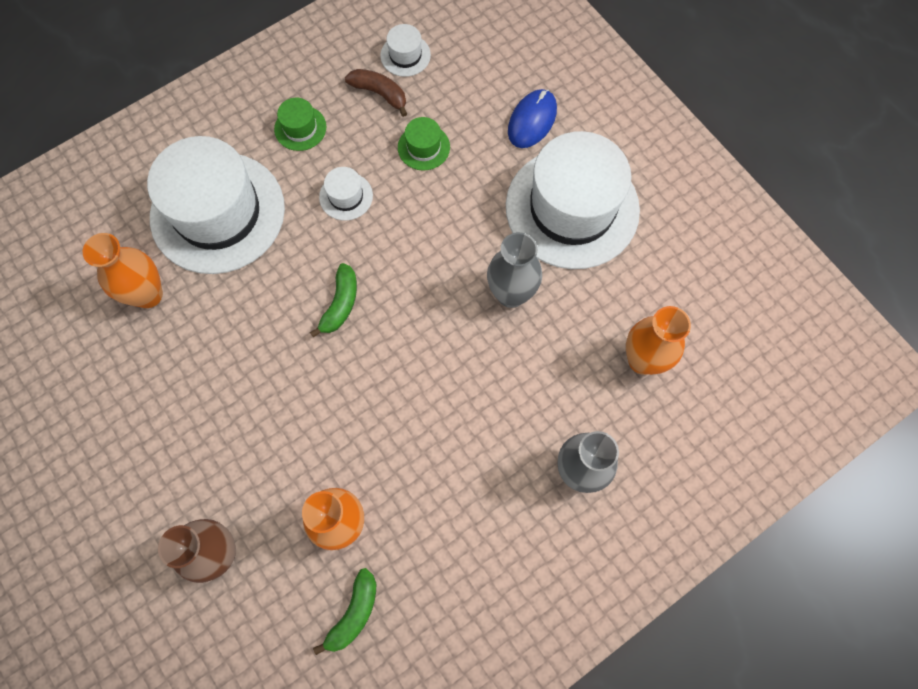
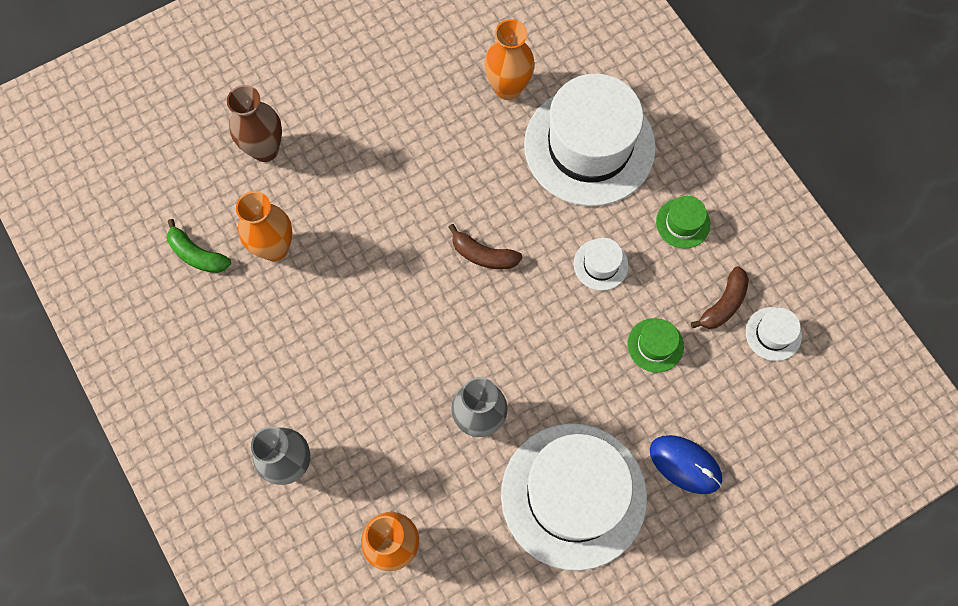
camera: 95 degrees right, 0 degrees up
green banana [310,263,357,338] -> brown banana [448,224,522,269]

